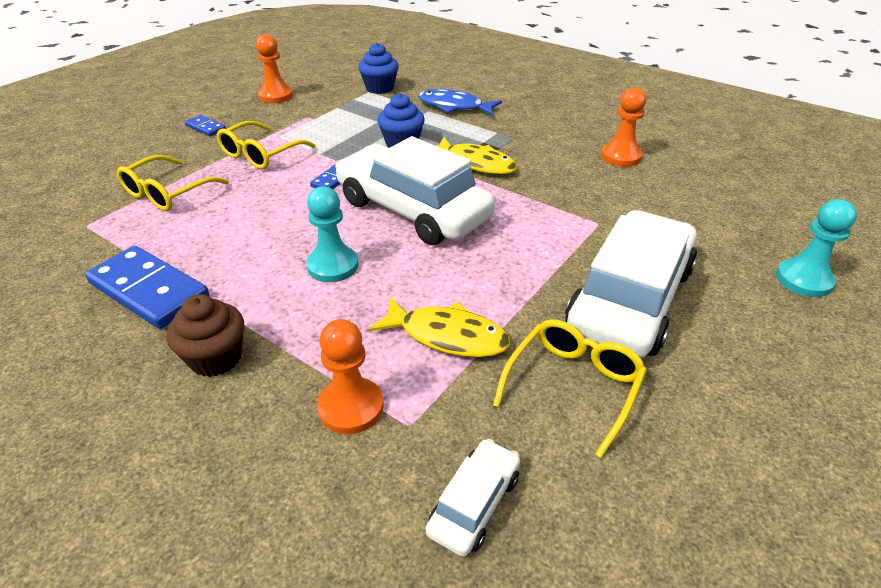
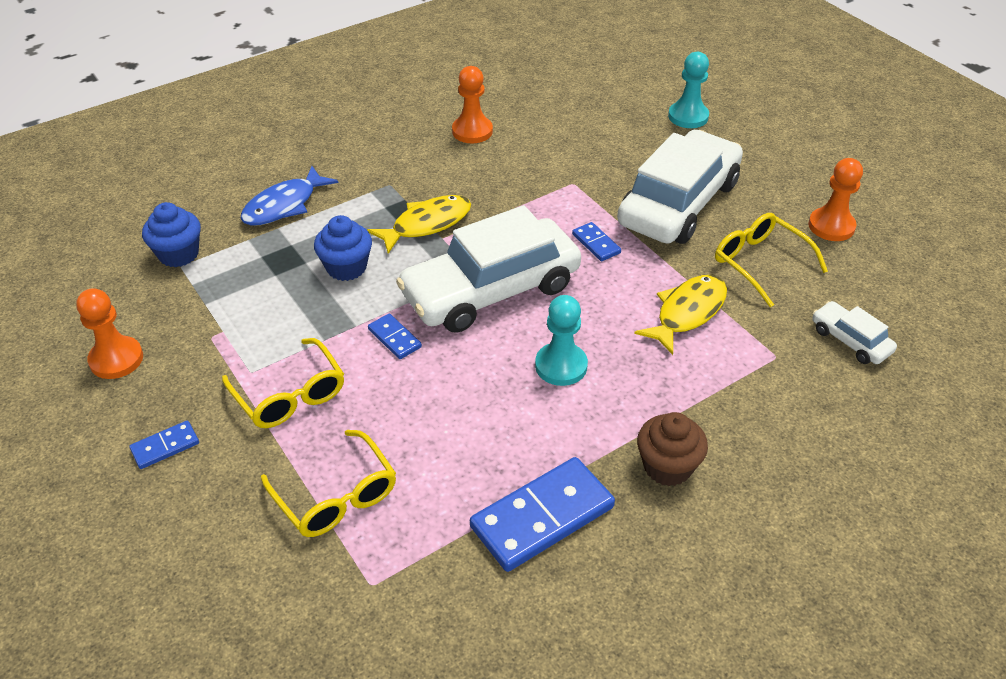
camera: 70 degrees left, 5 degrees up
orange pawn [317,319,384,434] -> orange pawn moved to [808,158,863,241]
white car [565,210,697,358] -> white car turned 75 degrees clockwise [617,130,743,244]
none -> blue domino [572,222,621,261]

